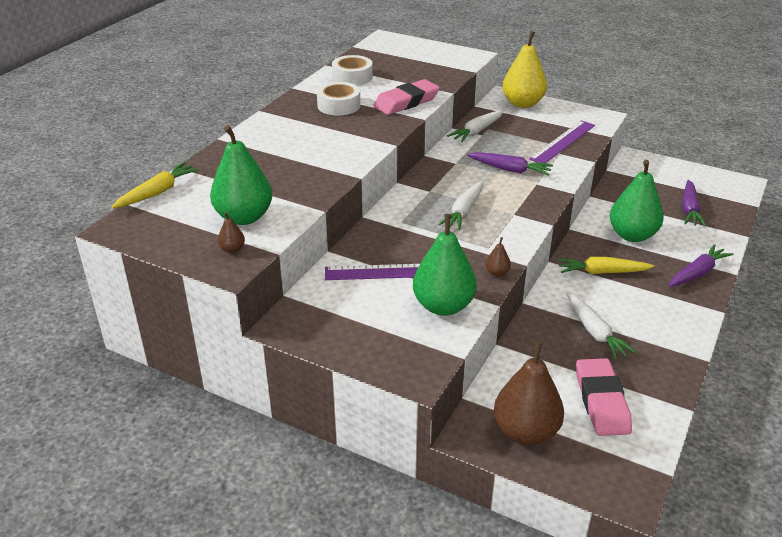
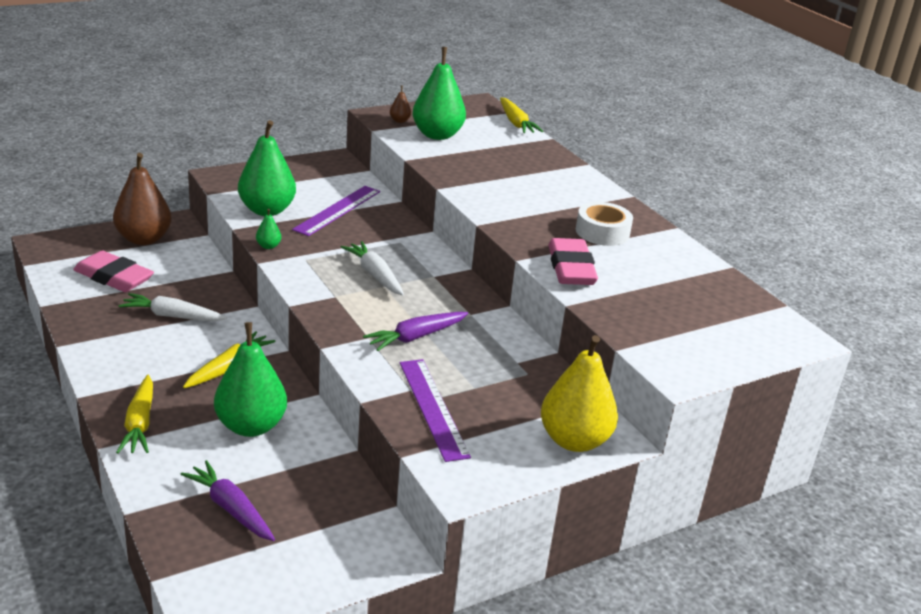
camera: 120 degrees right, 5 degrees down
white tape [332,55,373,86] -> none
white carrot [447,110,503,142] -> none
brown pear [485,237,511,277] -> green pear [256,209,281,249]
purple carrot [669,244,733,287] -> yellow carrot [116,375,153,454]

